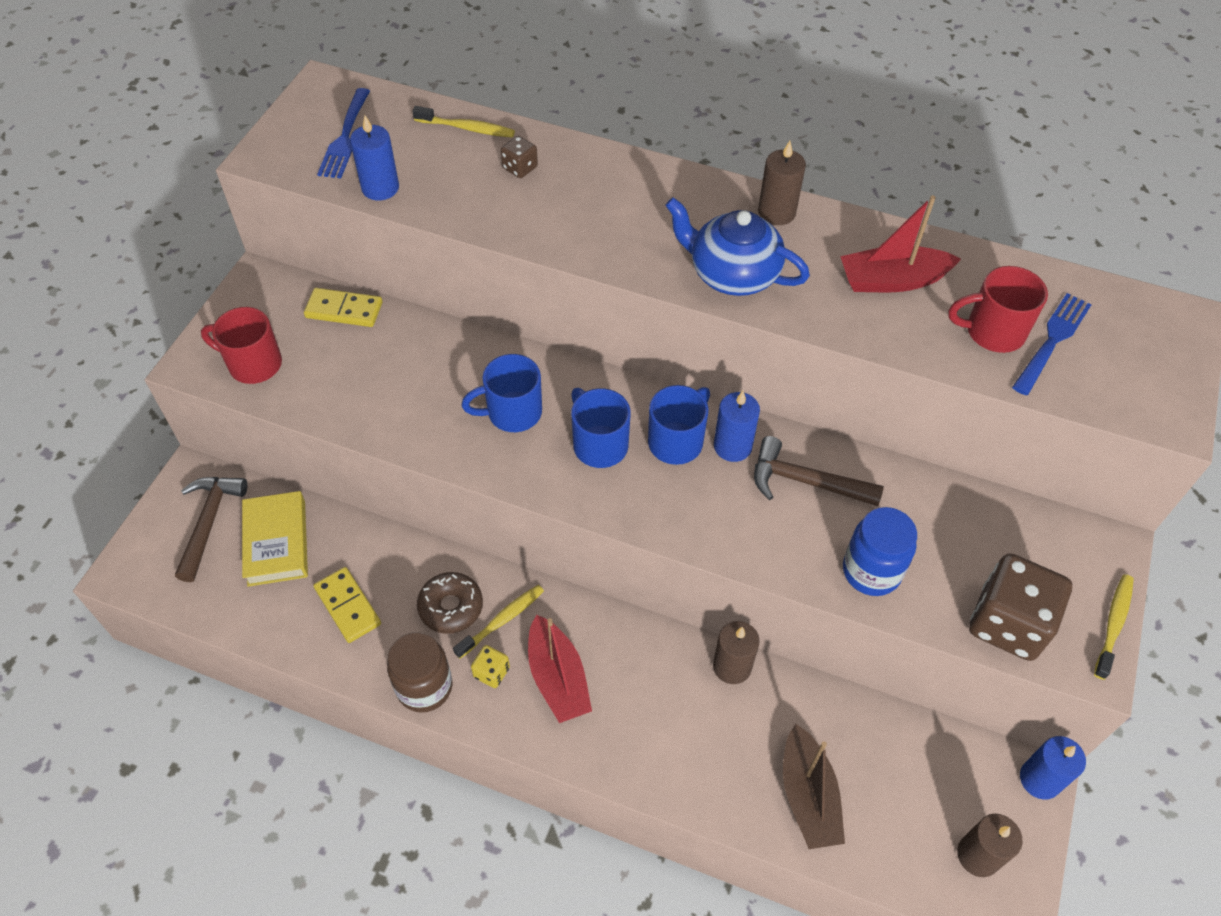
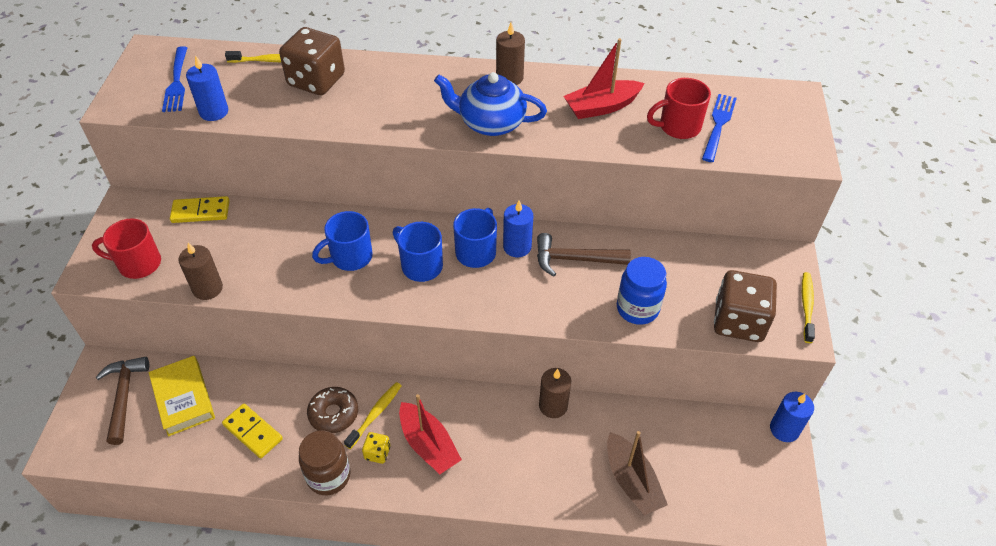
camera: 15 degrees left, 5 degrees down
brown dice [501,136,538,178] -> brown dice [279,27,345,95], size x2.23
brown candle [957,814,1023,877] -> brown candle moved to [178,243,223,300]

